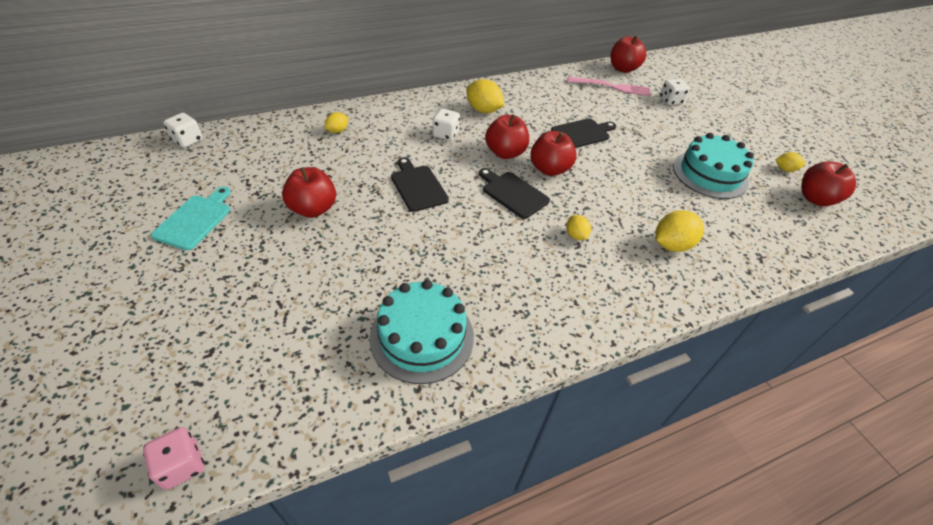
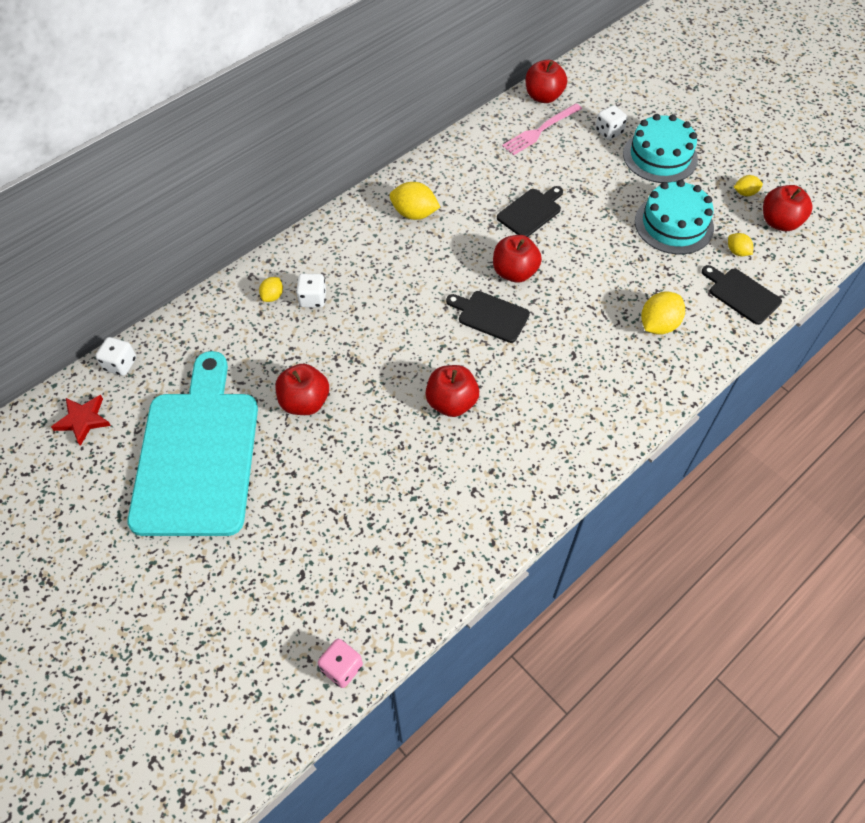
camera: 15 degrees left, 10 degrees up
turquoise cutting board [151,186,231,250] -> turquoise cutting board [127,351,258,536], size x2.27
turquoise cake [369,280,474,384] -> turquoise cake moved to [623,114,698,183]
black cutting board [391,157,449,212] -> black cutting board moved to [702,265,782,325]
white dice [433,108,460,141] -> white dice moved to [296,274,326,308]
red apple [485,114,529,159] -> red apple moved to [426,365,479,417]
yellow lemon [566,215,591,240] -> yellow lemon moved to [728,233,753,256]
pink fork [567,77,651,96] -> pink fork turned 150 degrees clockwise [502,104,582,155]
none -> red star [51,395,111,446]

